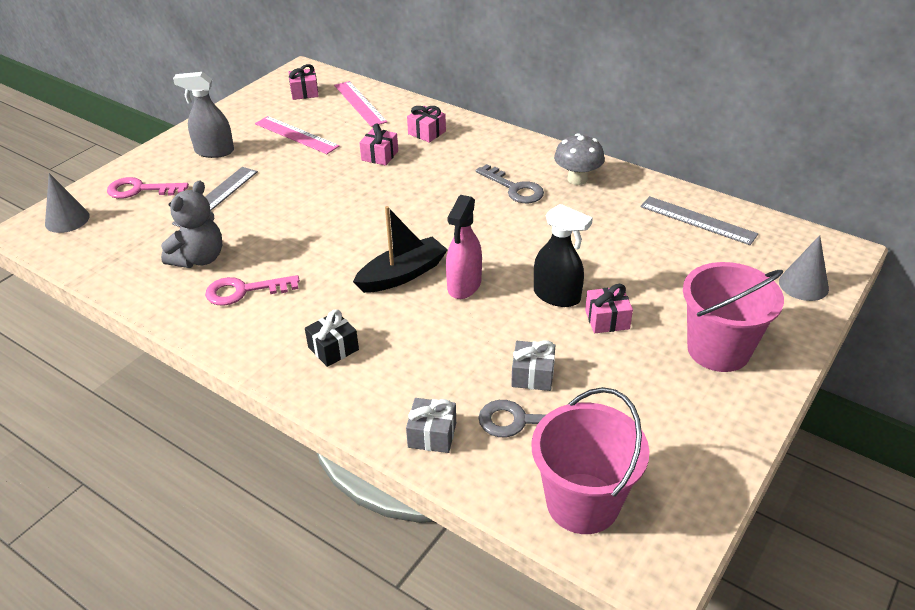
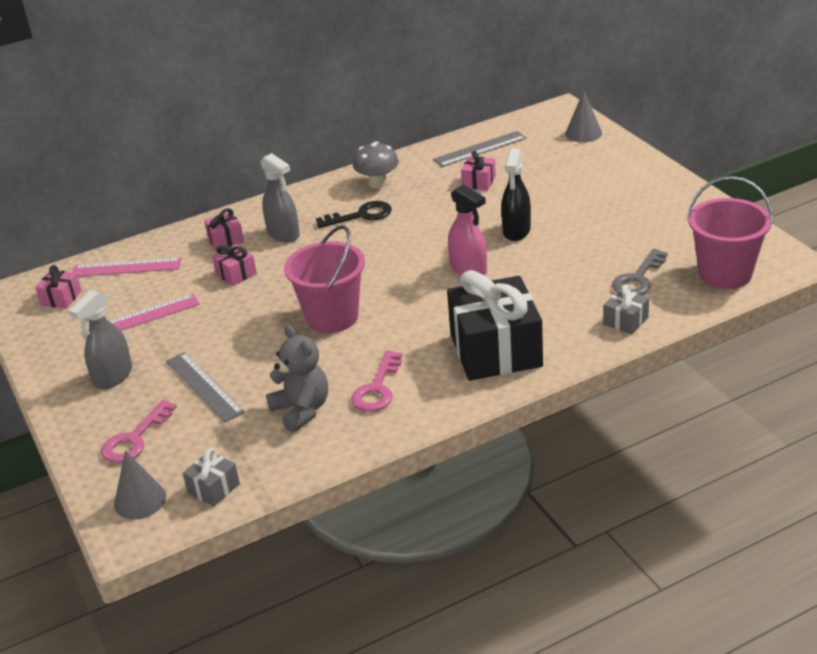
camera: 60 degrees left, 5 degrees down
black gift [305,310,359,367] -> black gift [447,270,543,381], size x2.30
black boat [353,206,448,293] -> none
grey key [476,164,544,203] -> black key [316,201,392,228]
grey gift [511,340,555,391] -> grey gift moved to [183,448,240,507]
black spray bottle [534,204,593,307] -> black spray bottle turned 135 degrees clockwise [501,149,531,241]
pink gift [585,284,633,333] -> pink gift moved to [461,151,496,190]
pink bucket [683,262,784,372] -> pink bucket moved to [284,225,365,333]
none -> grey spray bottle [260,153,300,242]

